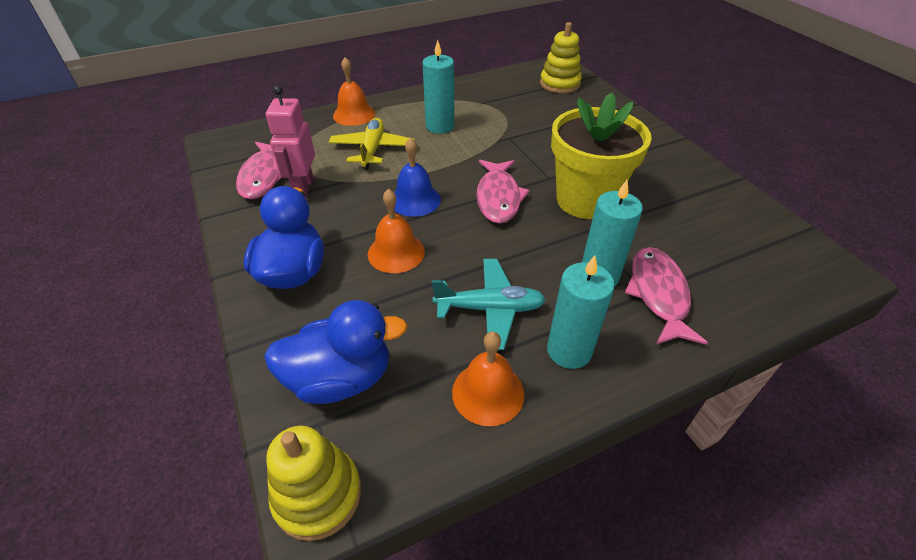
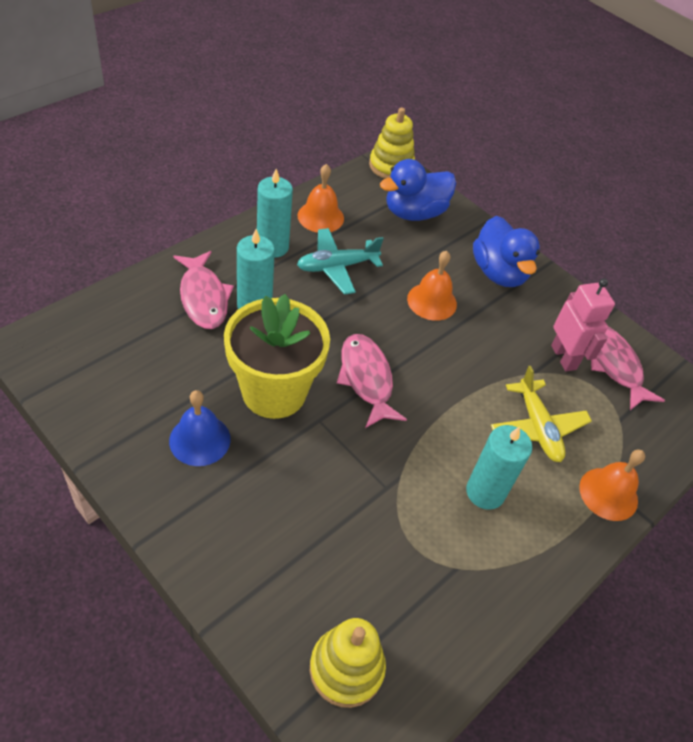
camera: 155 degrees right, 5 degrees up
blue bell [394,137,441,217] -> blue bell moved to [169,390,231,466]

